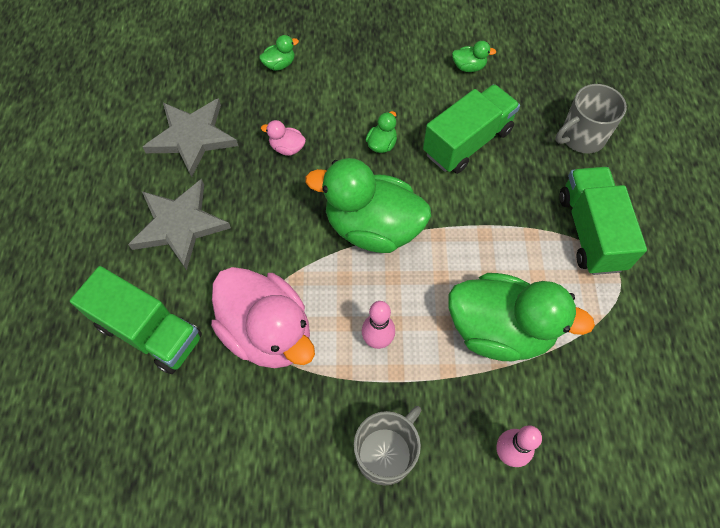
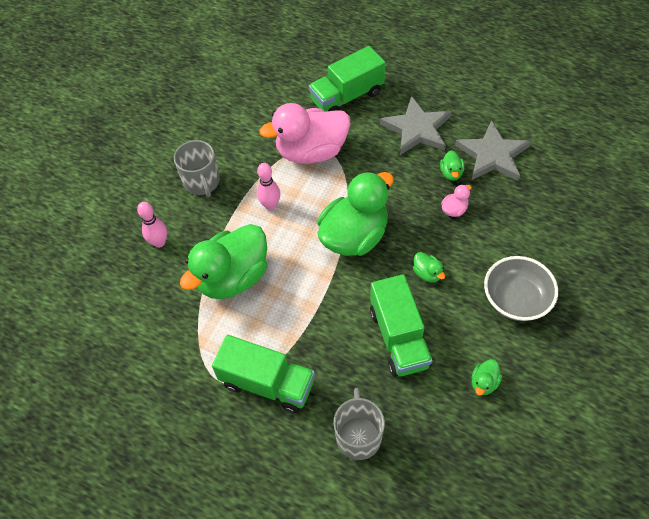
camera: 120 degrees right, 5 degrees down
green duck [259,35,299,71] -> green duck moved to [440,150,464,181]
none -> grey bowl [484,256,558,321]

